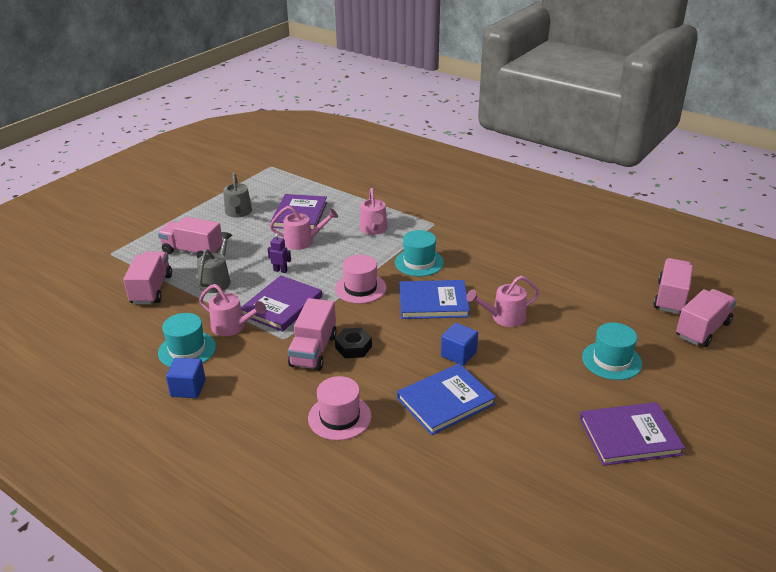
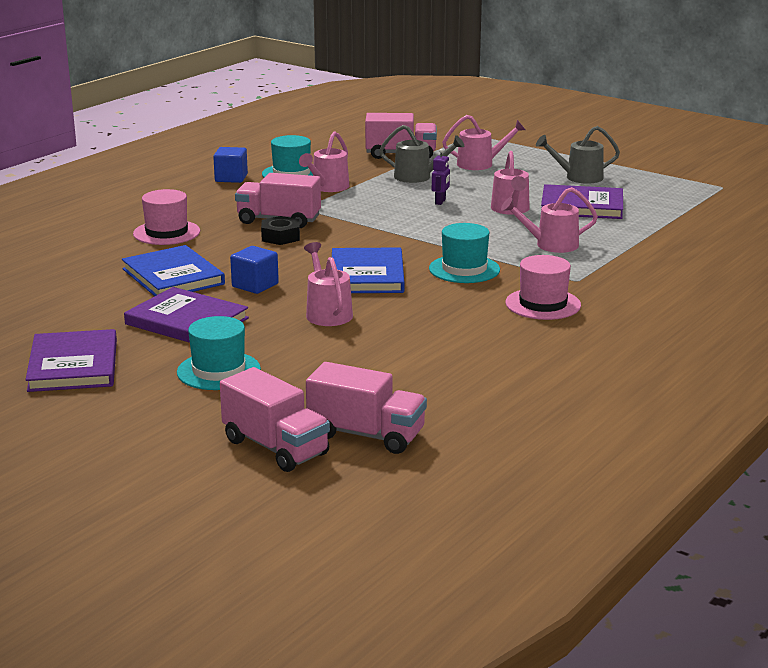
camera: 90 degrees right, 10 degrees down
pink truck [158,217,223,258] -> pink watering can [442,115,526,170]
purple book [241,275,322,332] -> purple book moved to [124,287,249,343]
pink hat [335,255,386,304] -> pink hat moved to [505,255,581,320]

